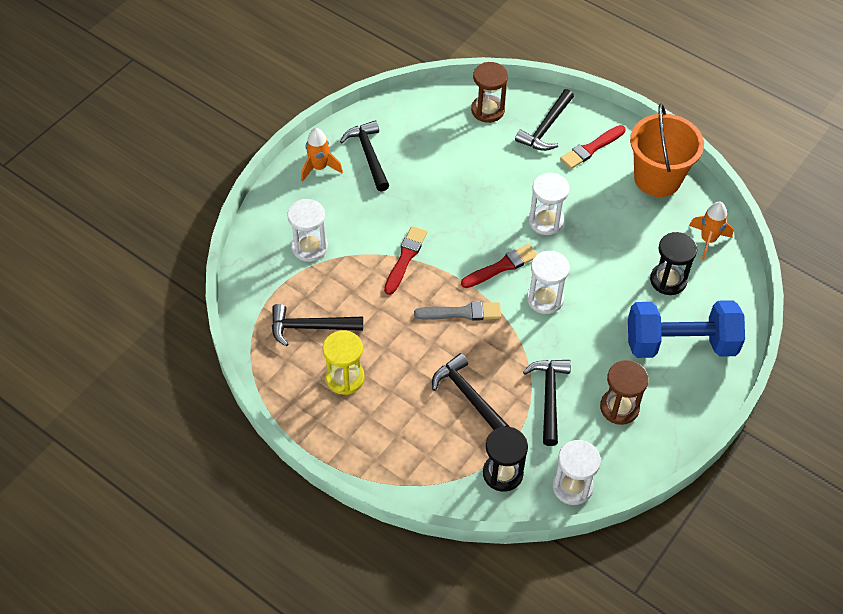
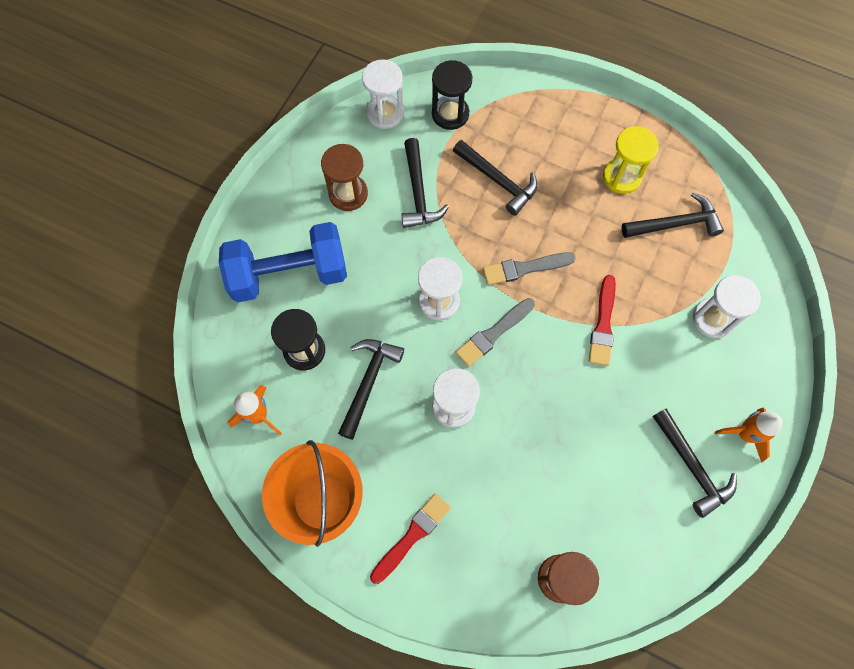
camera: 170 degrees right, 15 degrees up
red brush [461,244,537,288] -> grey brush [456,298,535,367]
black hammer [515,89,574,151] -> black hammer moved to [338,339,404,440]

